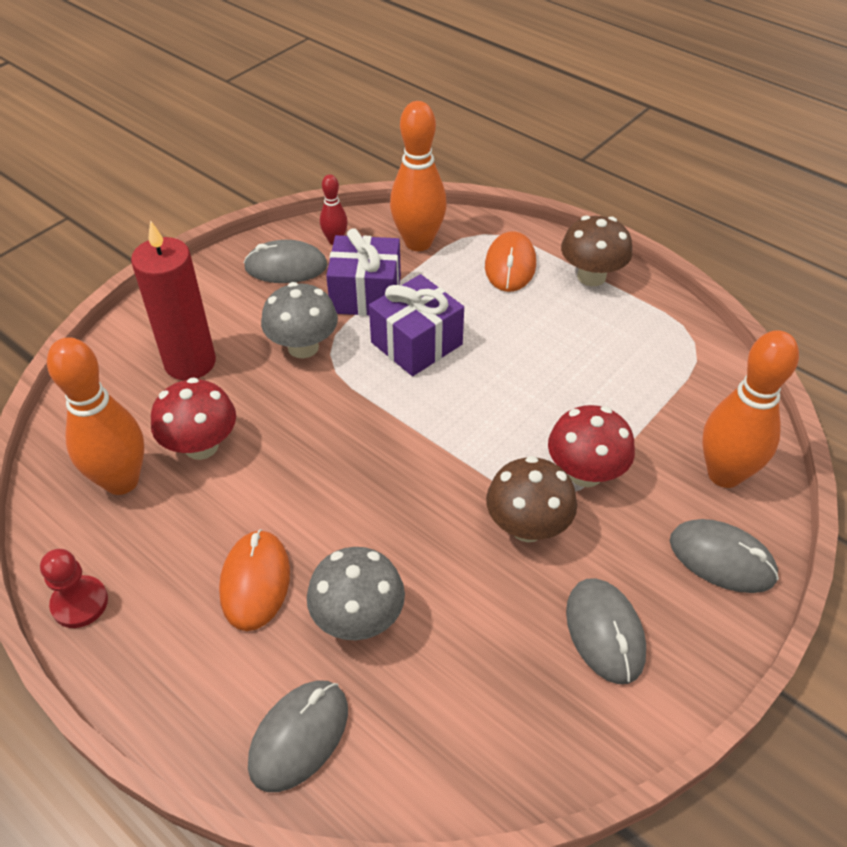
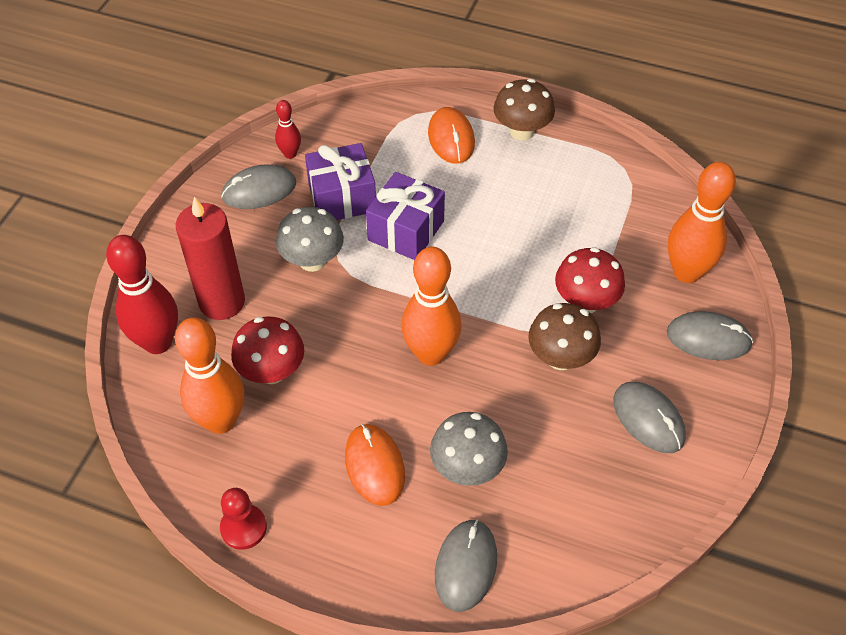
camera: 20 degrees left, 5 degrees up
orange bowling pin [390,101,447,251] -> orange bowling pin moved to [401,246,461,366]
none -> red bowling pin [106,235,178,354]

